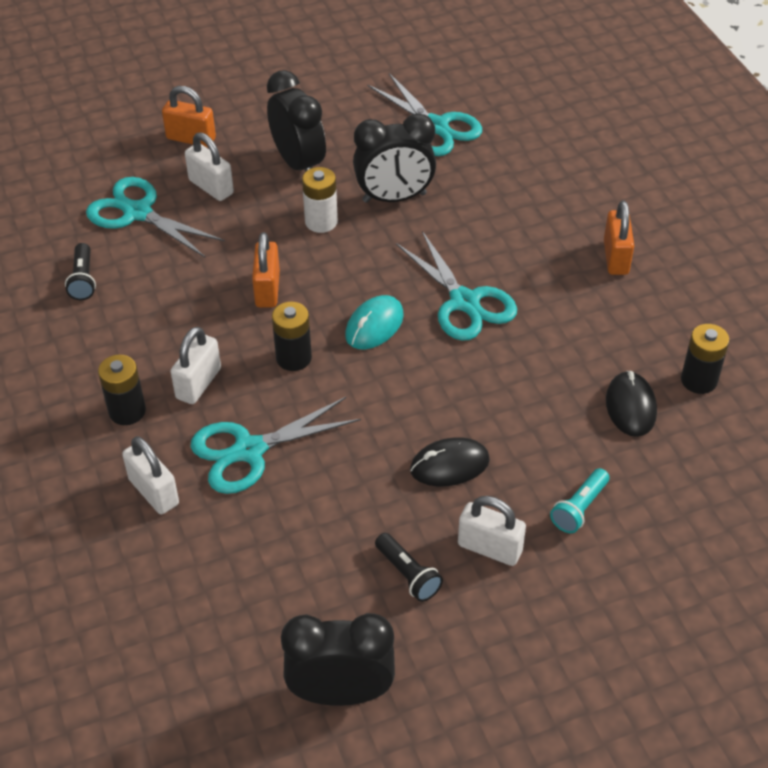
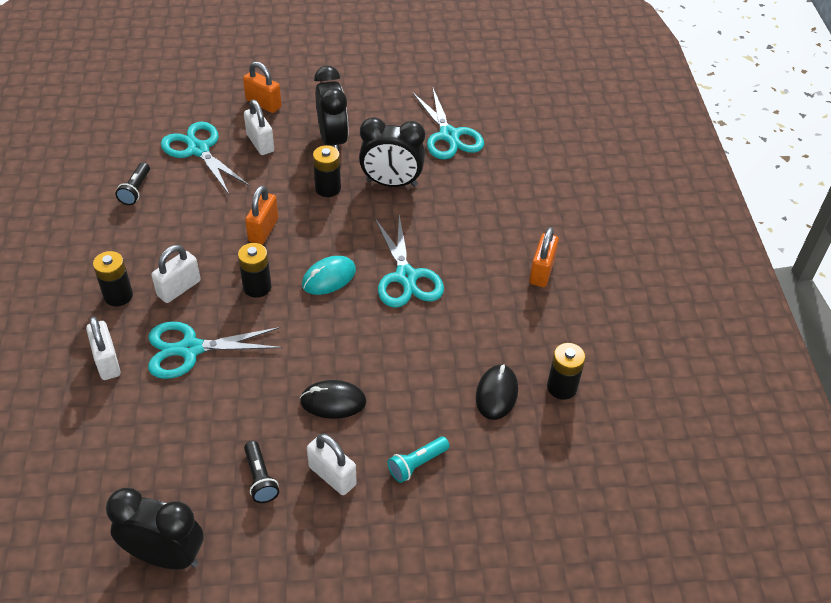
camera: 15 degrees right, 0 degrees up
white battery [302,167,338,233] -> black battery [313,145,341,197]

